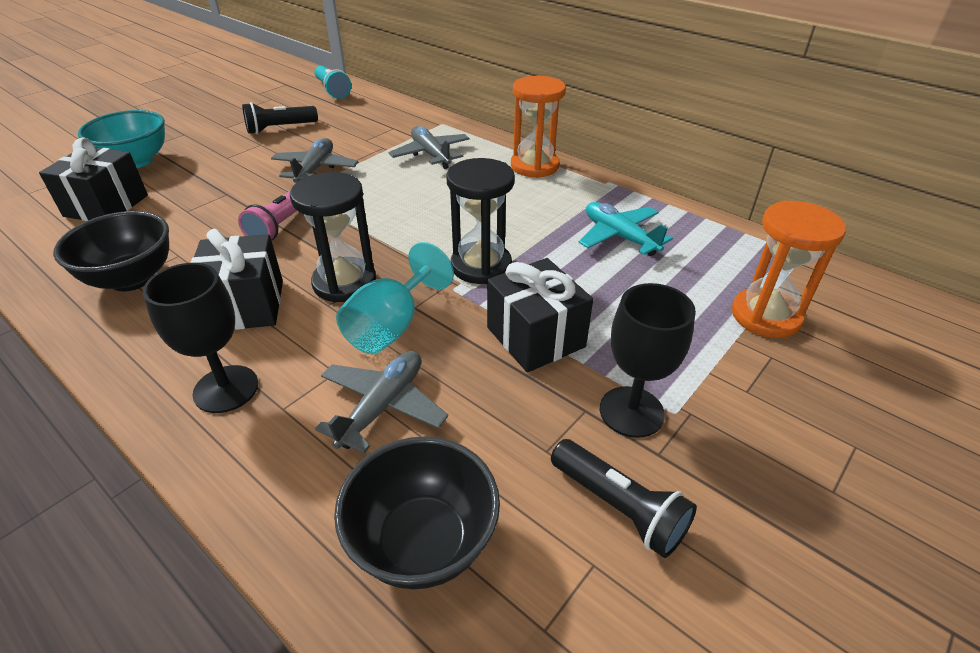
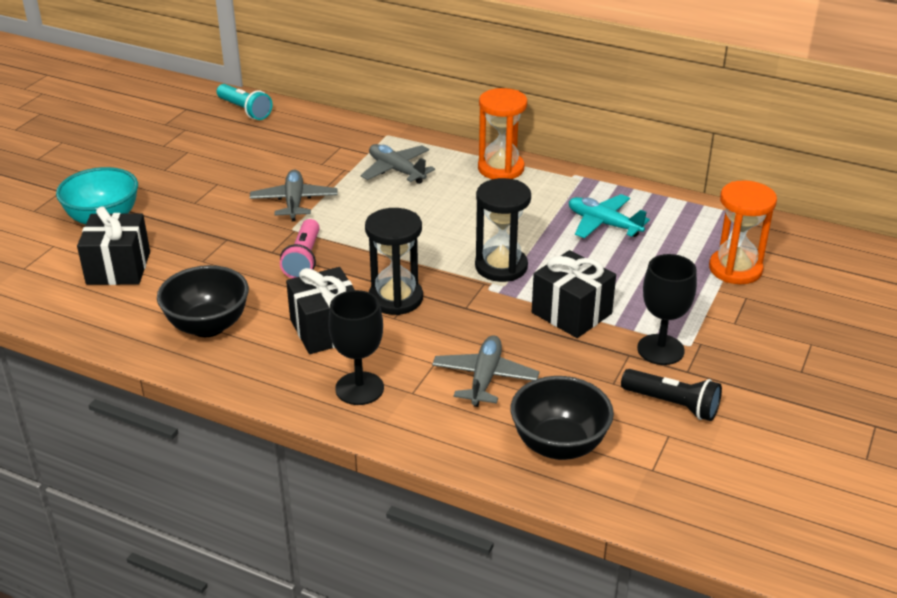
camera: 15 degrees left, 5 degrees down
black flashlight [242,102,318,134] -> none
turquoise goblet [336,242,454,354] -> none

